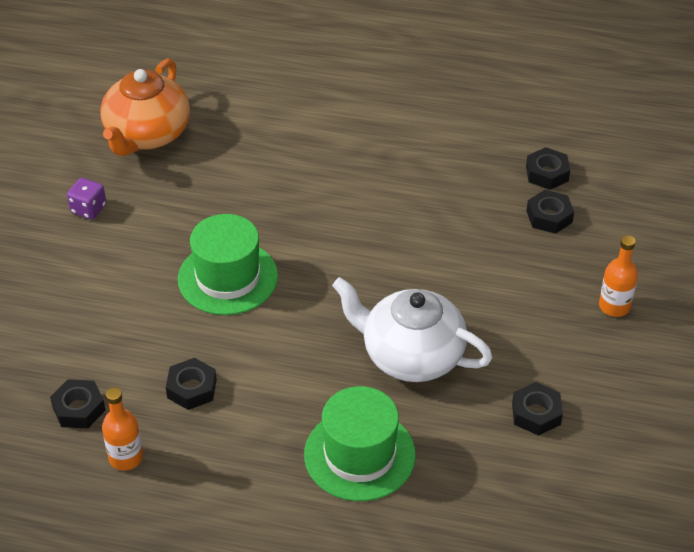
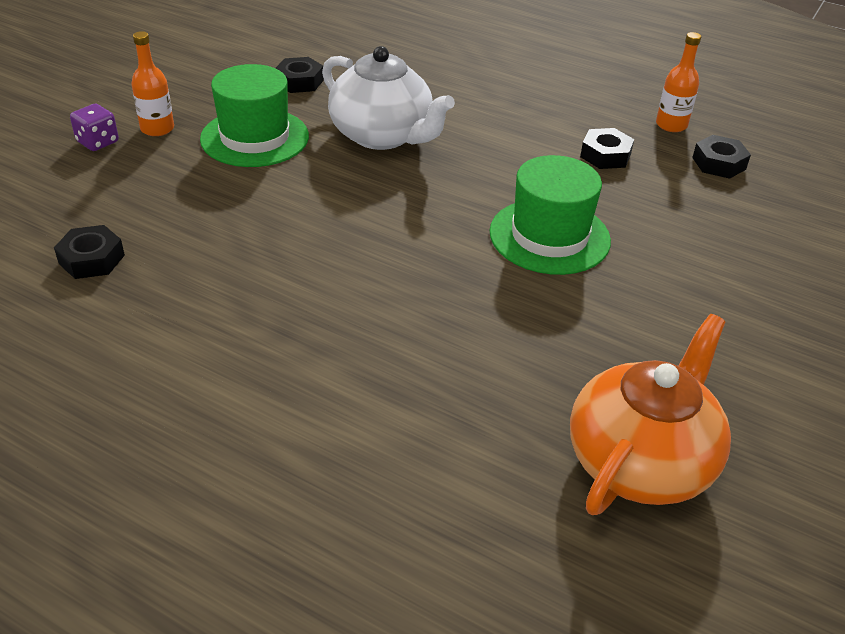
camera: 165 degrees left, 5 degrees down
purple dice [67,178,106,220] -> purple dice moved to [70,104,119,151]
green hat [304,386,416,501] -> green hat moved to [200,64,309,167]
black nut [527,190,574,234] -> none

